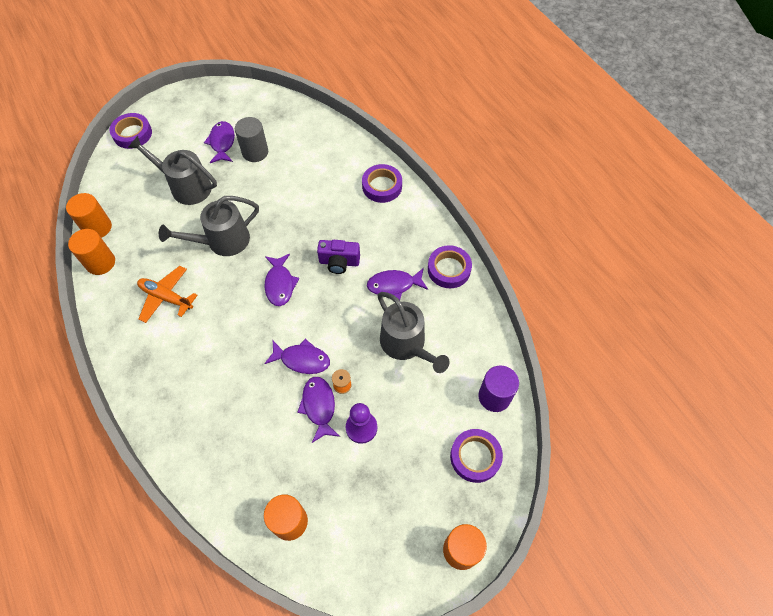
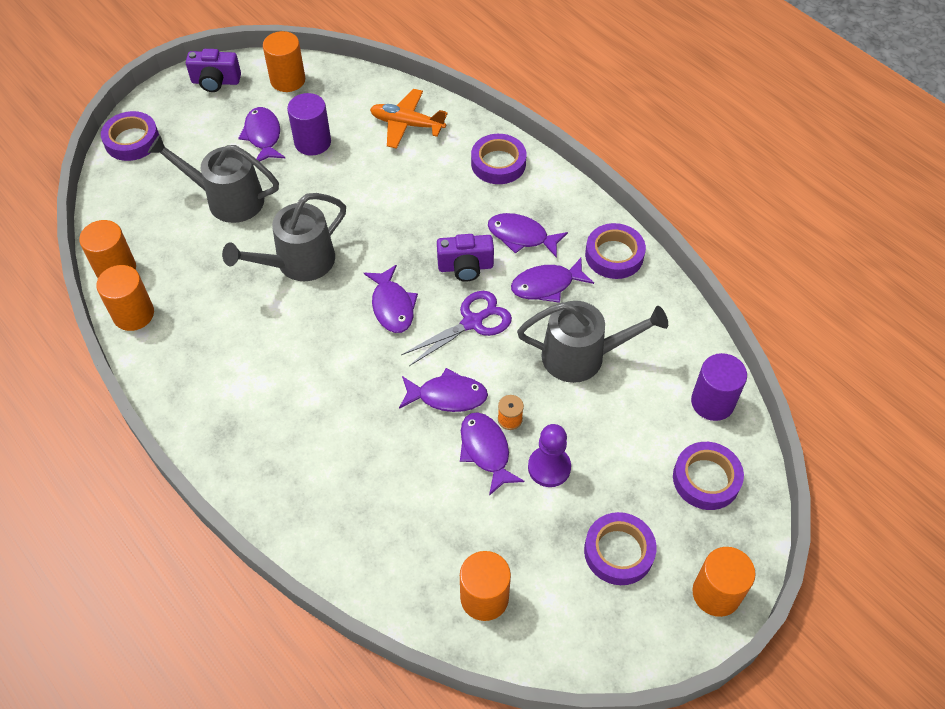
camera: 10 degrees left, 5 degrees down
orange plane [137,266,198,323] -> orange plane moved to [370,89,448,149]
grey cylinder [235,117,268,162] -> purple cylinder [287,93,331,156]
grey watering can [377,292,450,373] -> grey watering can turned 45 degrees counterclockwise [517,301,668,383]
none -> purple camera [186,49,241,92]
none -> orange cylinder [263,31,305,92]
none -> purple scissors [401,291,512,366]
none -> purple fish [488,213,568,258]
none -> purple tape [584,512,657,585]

